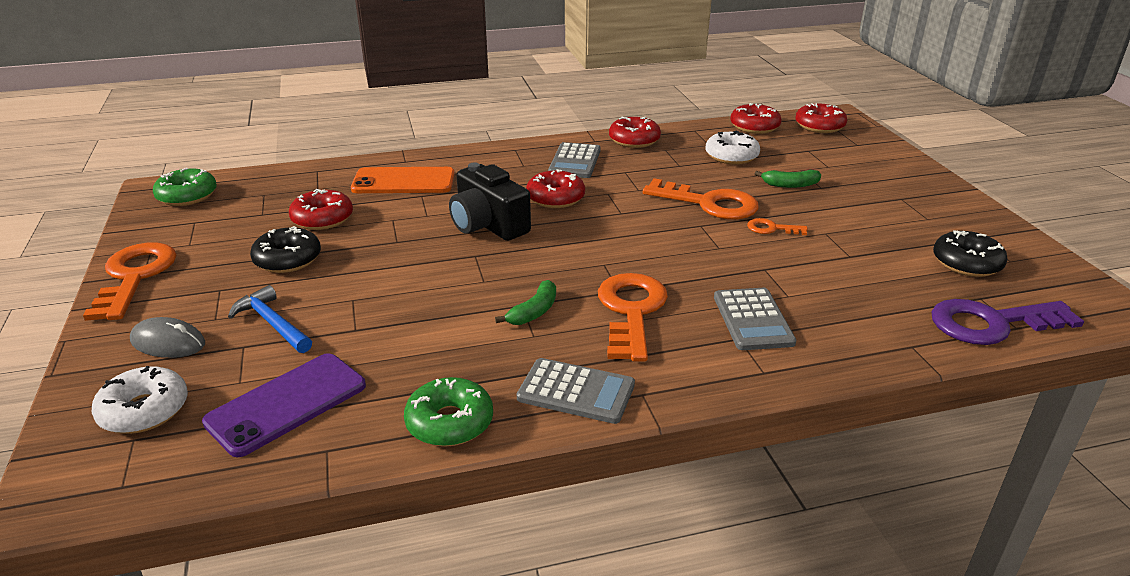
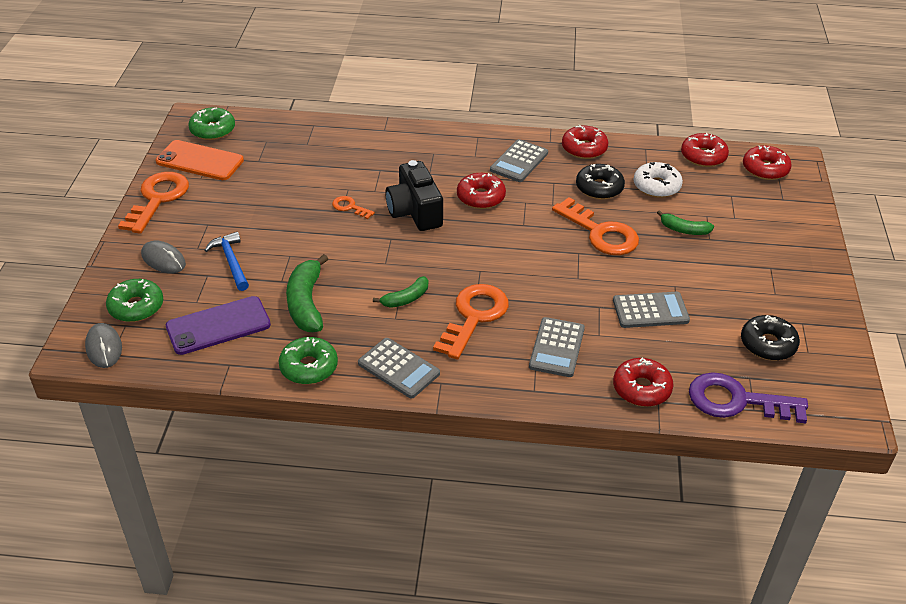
camera: 20 degrees right, 10 degrees up
white donut [92,366,188,434] -> green donut [106,279,163,322]
black donut [250,226,321,273] -> black donut moved to [576,164,625,200]
red donut [289,189,353,230] -> red donut moved to [613,358,674,407]
orange phone [351,167,455,193] -> orange phone moved to [155,140,244,180]
orange key [747,218,808,235] -> orange key moved to [332,196,375,219]
none -> grey mouse [85,323,122,368]
none -> green banana [286,254,328,332]
none -> grey calculator [613,292,690,328]

